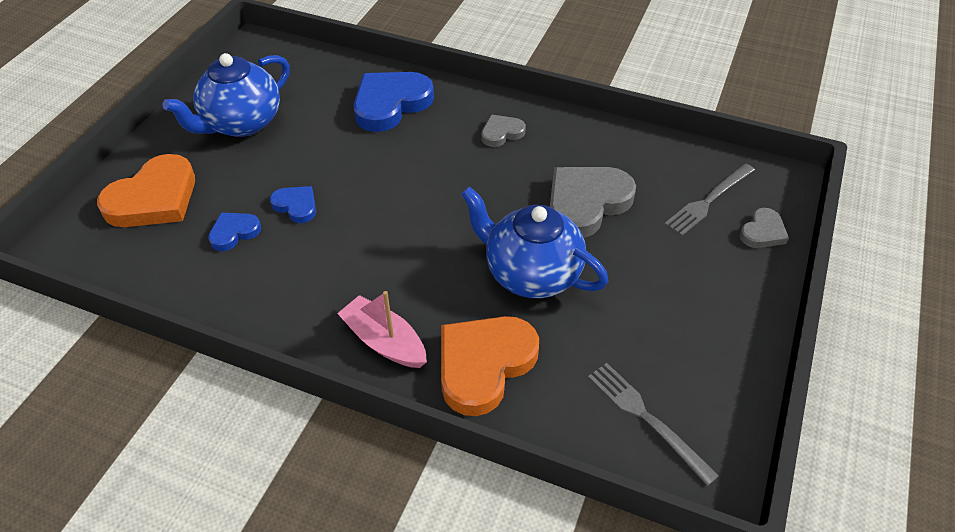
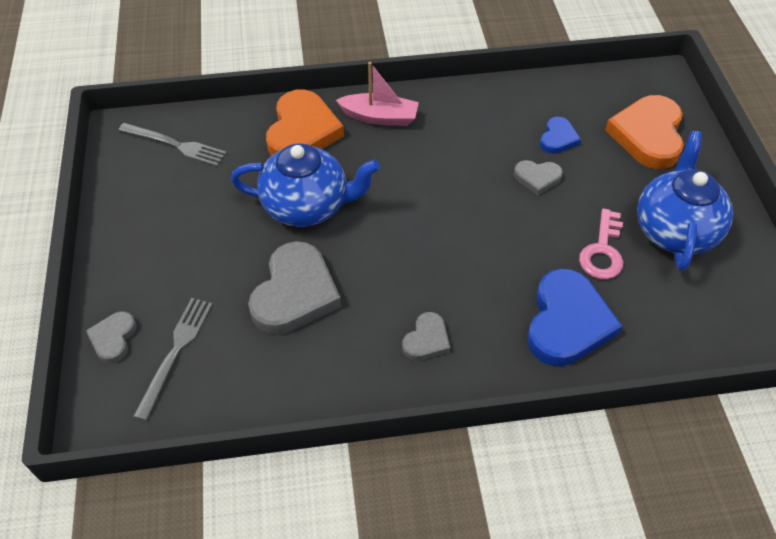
camera: 150 degrees right, 5 degrees up
blue heart [270,186,316,223] -> grey heart [514,160,563,195]
none -> pink key [579,209,624,279]

